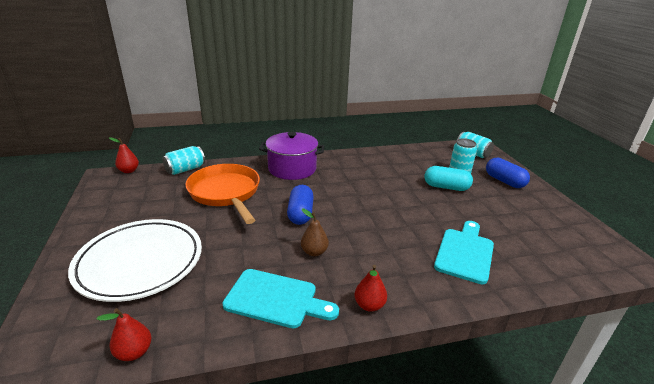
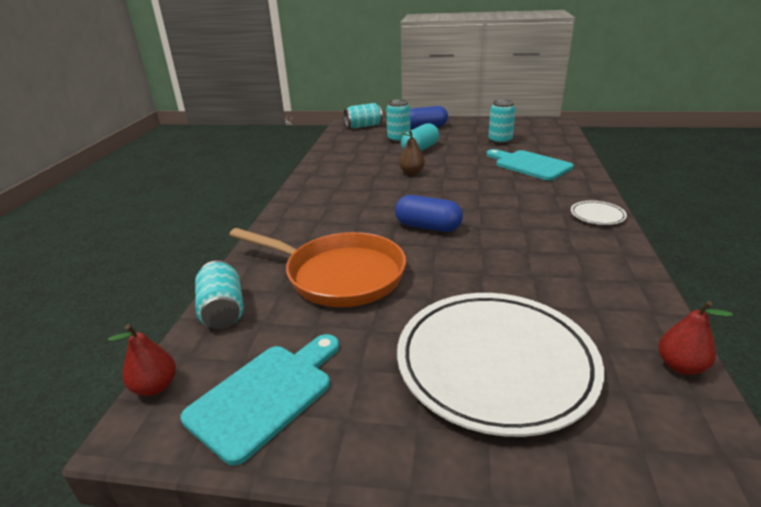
camera: 65 degrees left, 0 degrees up
orange pan [185,164,260,224] -> orange pan turned 150 degrees counterclockwise [229,228,406,307]
turquoise cutting board [223,269,339,328] -> turquoise cutting board moved to [180,334,339,466]
purple pot [259,132,324,180] -> none
brown pear [301,209,329,256] -> brown pear moved to [399,130,425,175]
red pear [355,265,387,312] -> white plate [571,201,627,225]
none -> turquoise can [488,100,516,144]

